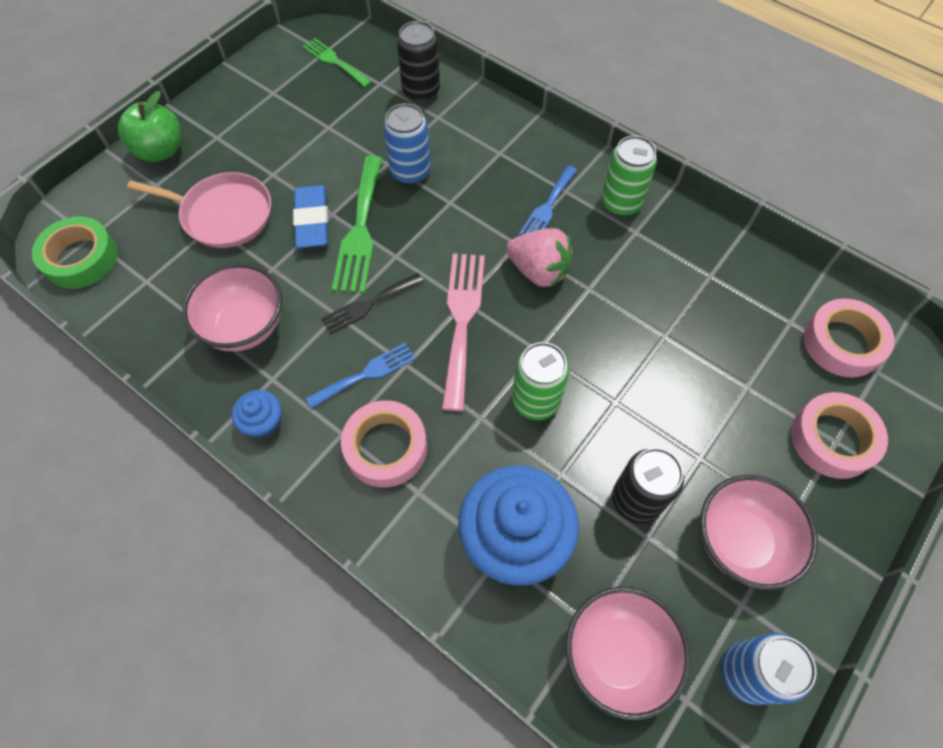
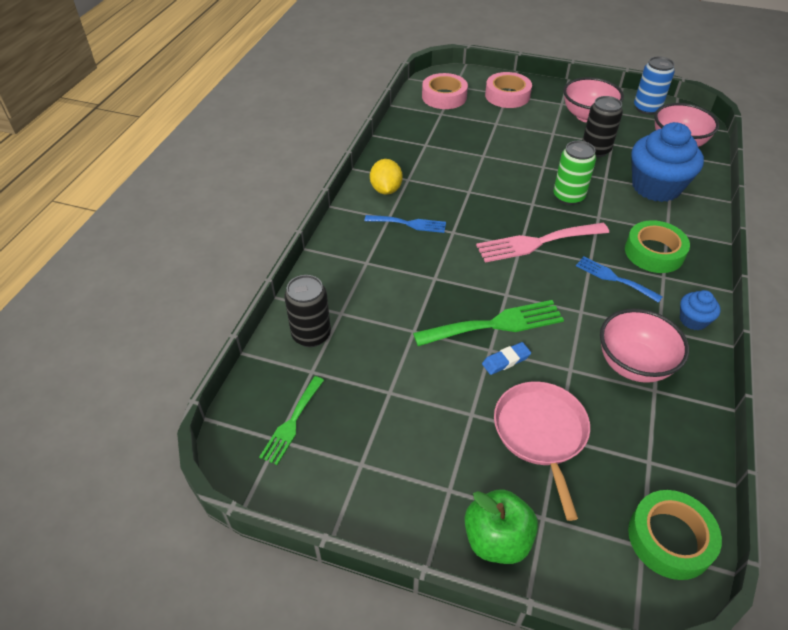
camera: 110 degrees left, 15 degrees down
blue eraser [293,185,329,248] -> blue eraser [482,342,531,375], size x0.59
black fork [321,273,424,334] -> none
pink tape [341,400,427,487] -> green tape [625,220,690,273]
blue can [383,103,431,185] -> none
pink strawberry [506,228,573,288] -> none
green can [601,135,657,216] -> yellow lemon [370,159,403,195]

